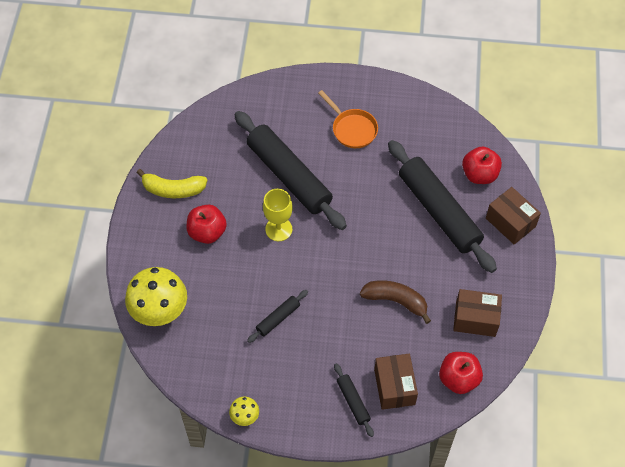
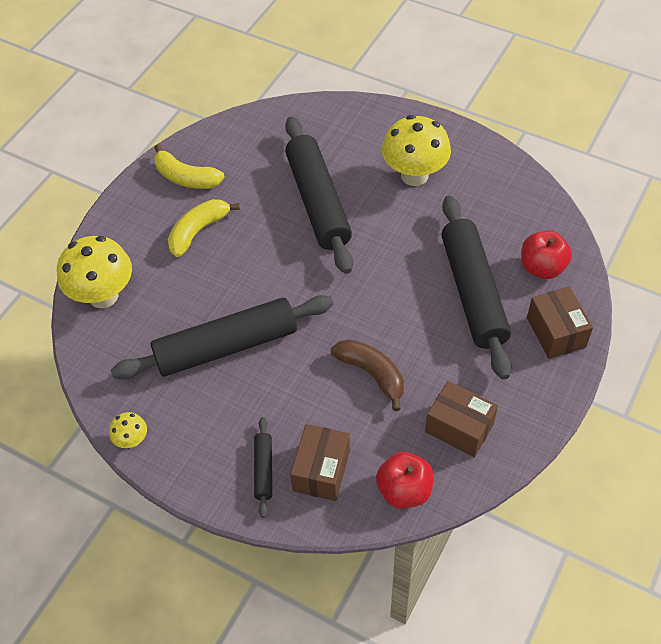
camera: 25 degrees right, 5 degrees down
red apple [186,205,227,244] -> yellow banana [168,199,240,257]
black rolling pin [247,290,308,343] -> black rolling pin [111,295,334,380], size x2.29
yellow goblet [263,189,293,241] -> none
orange pan [318,90,378,148] -> yellow mushroom [382,115,451,186]

